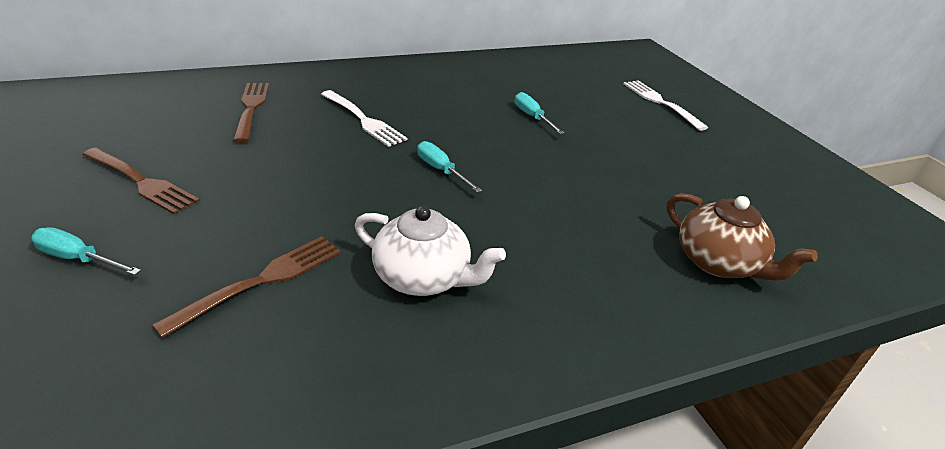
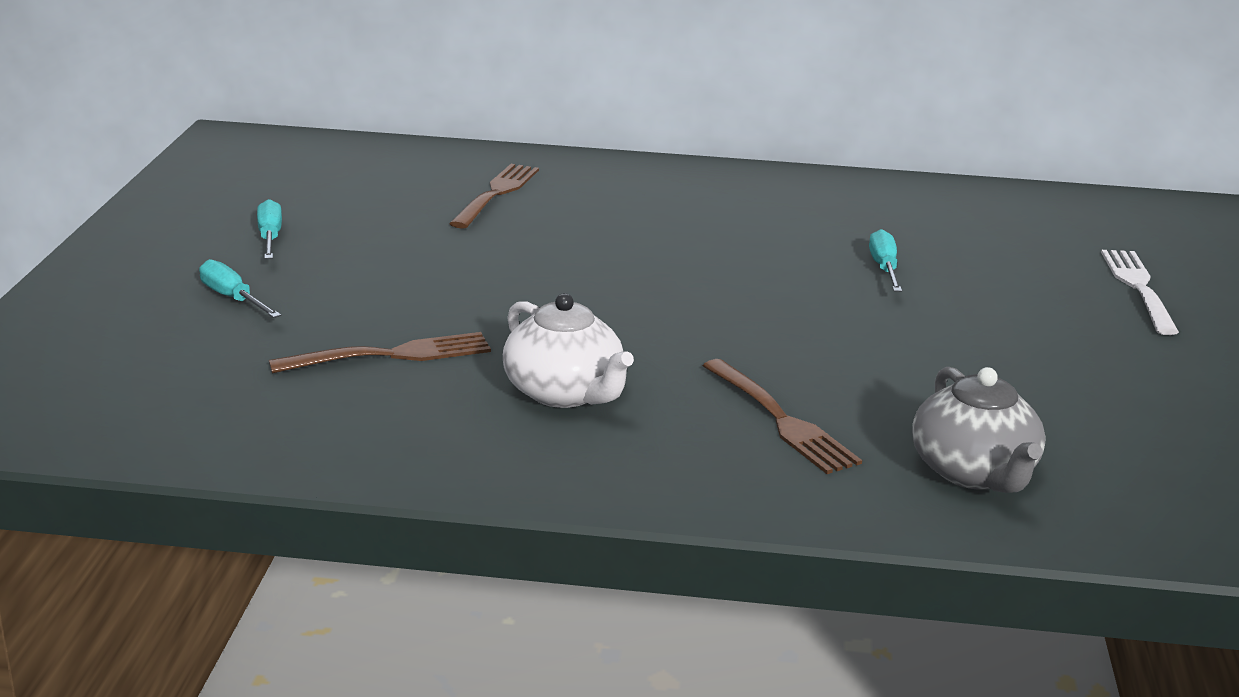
camera: 30 degrees right, 10 degrees down
brown fork [82,147,200,214] -> brown fork moved to [703,359,862,474]
white fork [321,90,408,147] -> none
turquoise screwdriver [417,141,482,193] -> turquoise screwdriver moved to [257,199,282,259]
brown teapot [667,193,818,281] -> grey teapot [912,367,1046,493]

